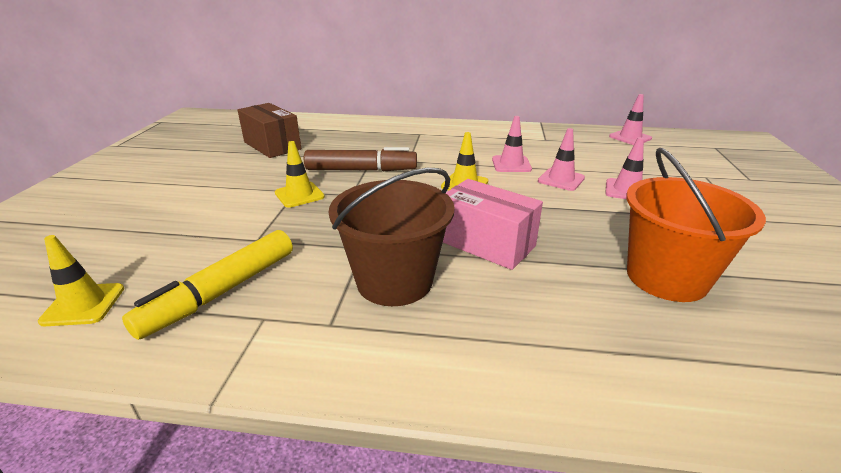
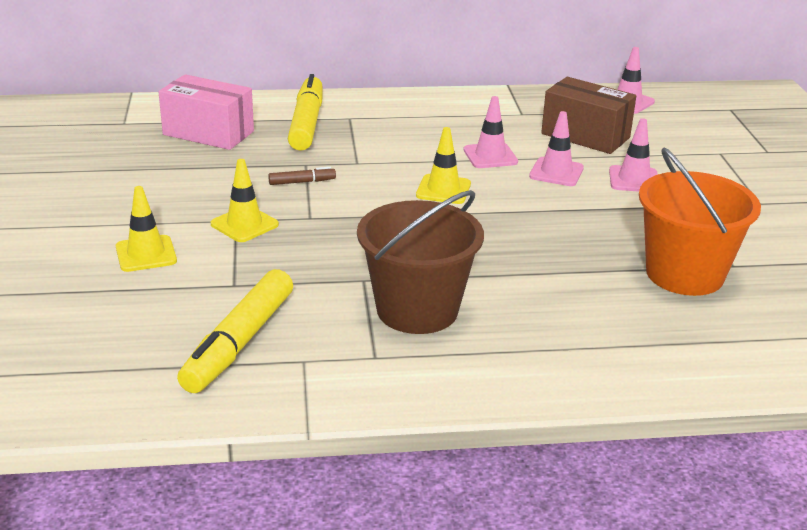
camera: 15 degrees left, 0 degrees up
yellow traffic cone [38,235,124,326] -> yellow traffic cone moved to [116,186,177,272]
brown box [238,103,301,158] -> brown box moved to [541,77,636,154]
brown marker [304,147,417,171] -> brown marker [268,167,336,185], size x0.45
pink box [443,179,543,270] -> pink box moved to [159,74,254,150]
none -> yellow marker [288,74,323,151]

